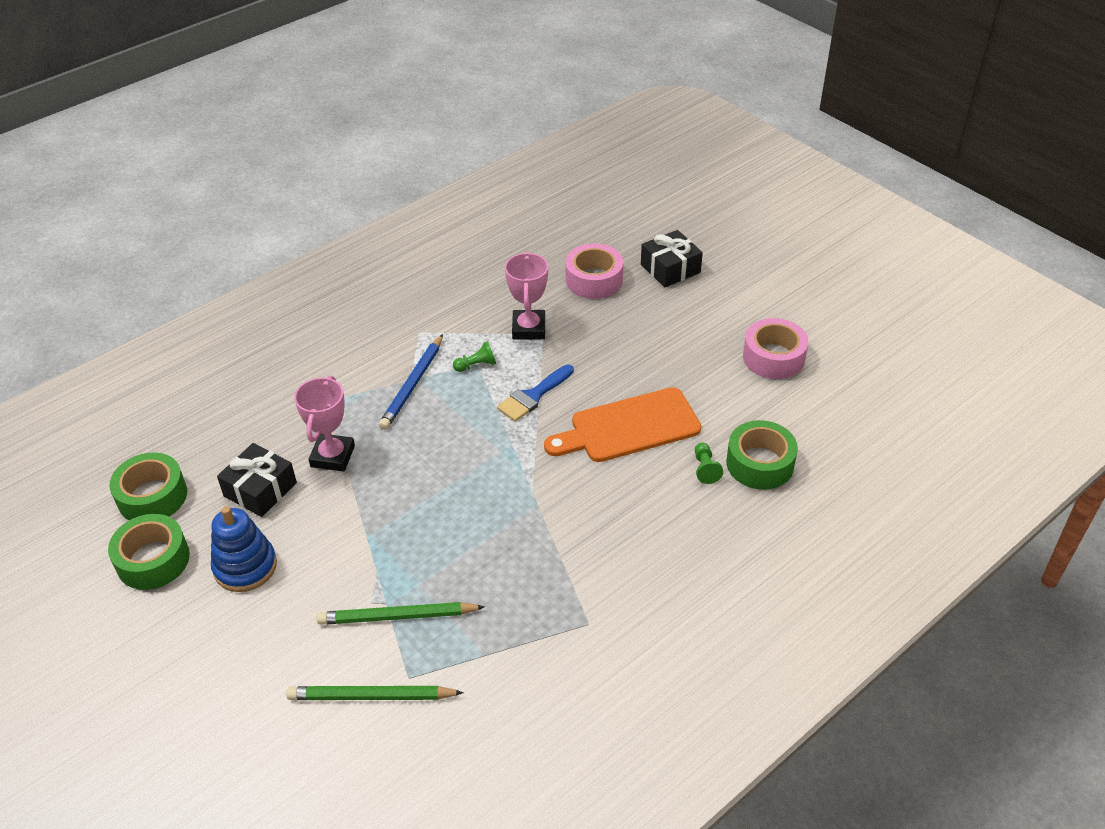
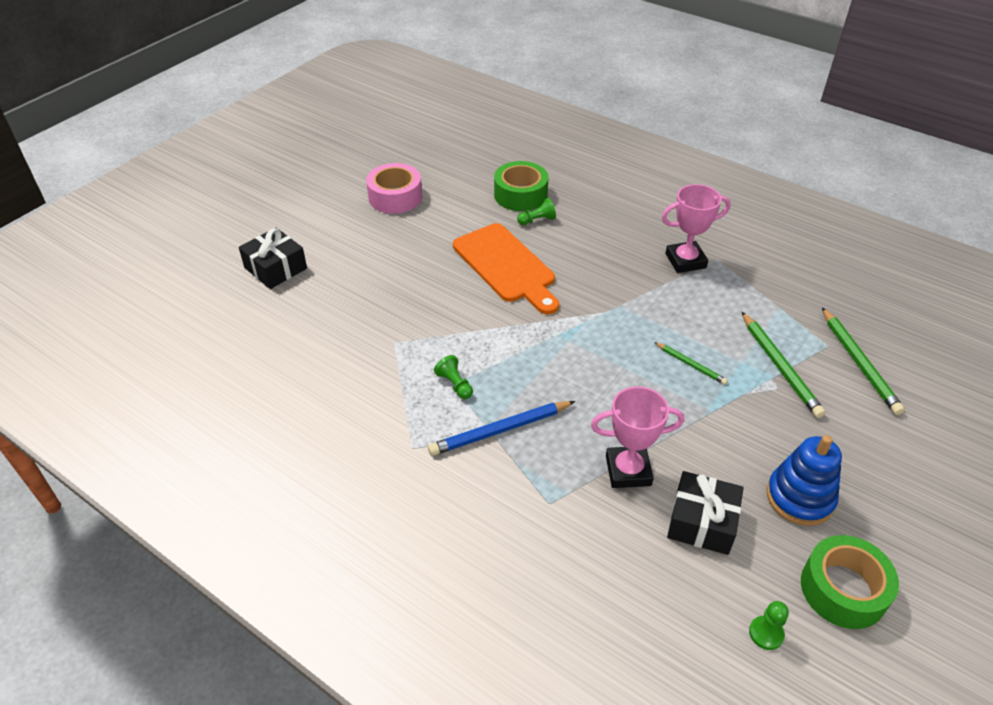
camera: 105 degrees left, 0 degrees up
green tape [109,453,187,520] -> green pawn [749,601,789,650]
blue pencil [379,334,443,430] -> blue pencil turned 150 degrees clockwise [428,401,575,456]
blue brush [497,364,574,422] -> none
pink trophy [505,252,548,340] -> pink trophy moved to [662,184,731,273]
pink tape [565,243,623,299] -> none
none -> green pencil [654,342,728,385]

